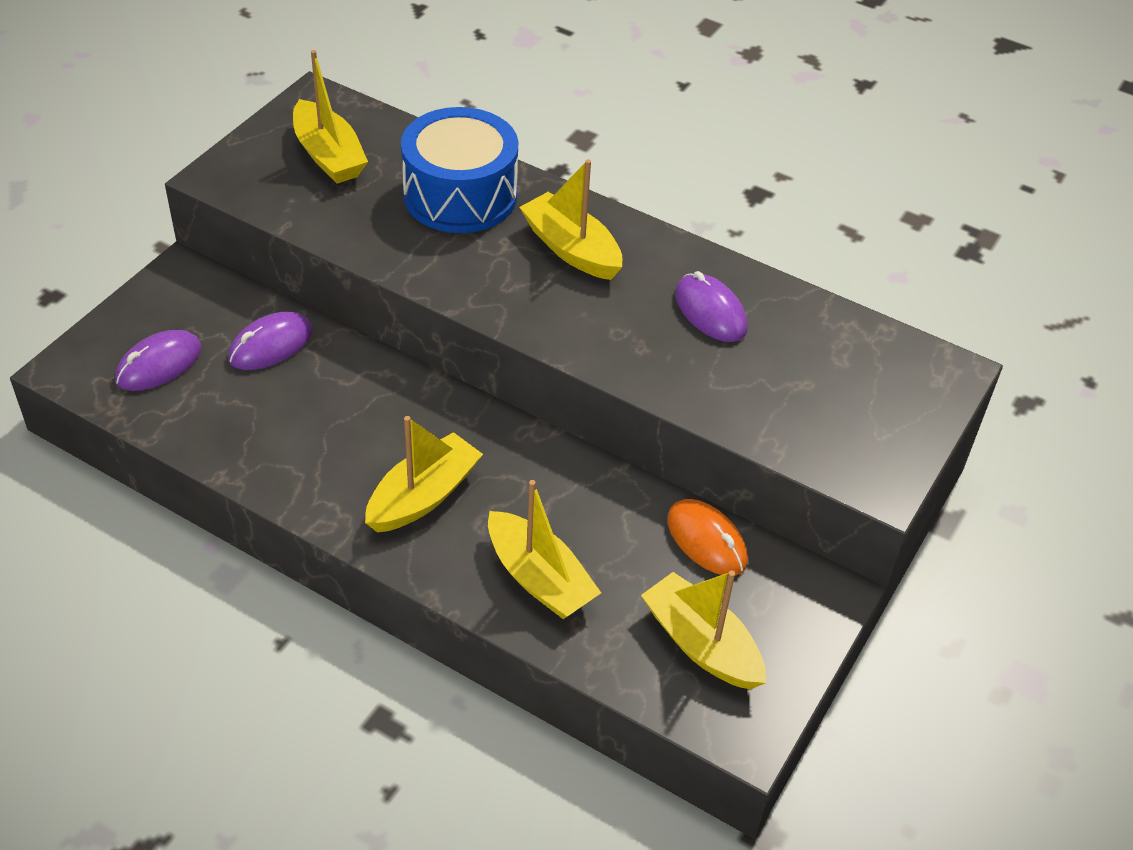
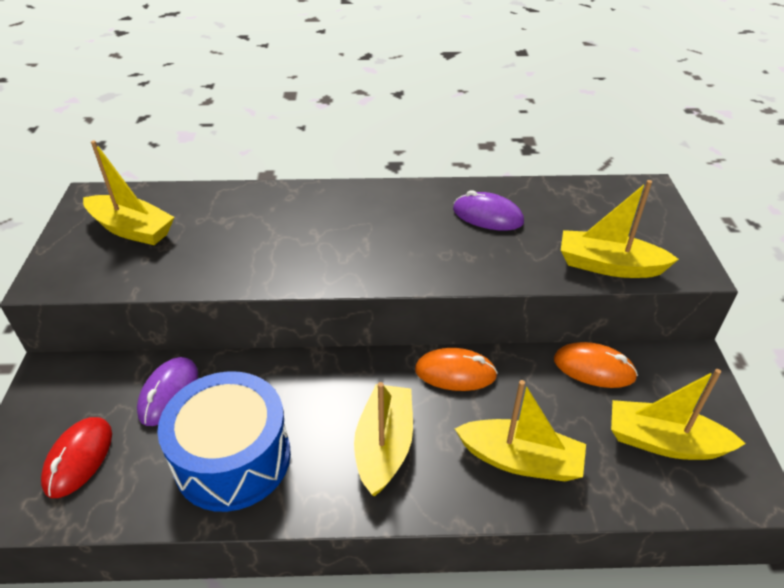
camera: 30 degrees left, 5 degrees down
purple mouse [115,330,202,391] -> red mouse [41,417,112,498]
blue drum [401,107,518,233] -> blue drum moved to [157,371,291,512]
yellow boat [519,159,622,280] -> yellow boat moved to [561,180,679,278]
none -> orange mouse [415,348,498,391]

